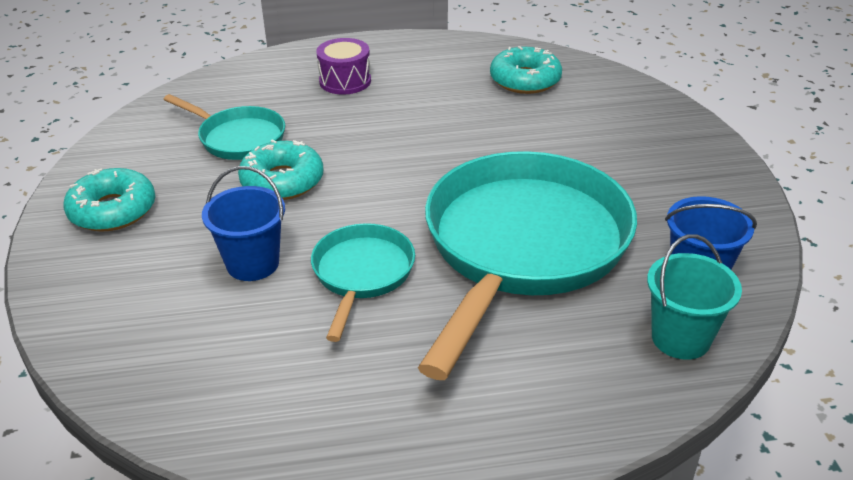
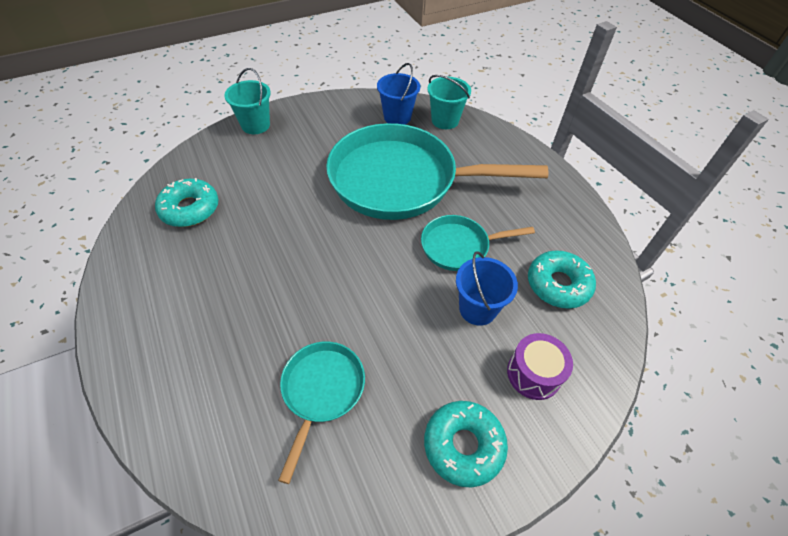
camera: 110 degrees left, 15 degrees up
turquoise donut [238,140,323,200] -> turquoise donut moved to [528,250,596,309]
purple drum [316,38,371,95] -> purple drum moved to [507,333,573,400]
none -> turquoise bucket [224,68,271,134]

